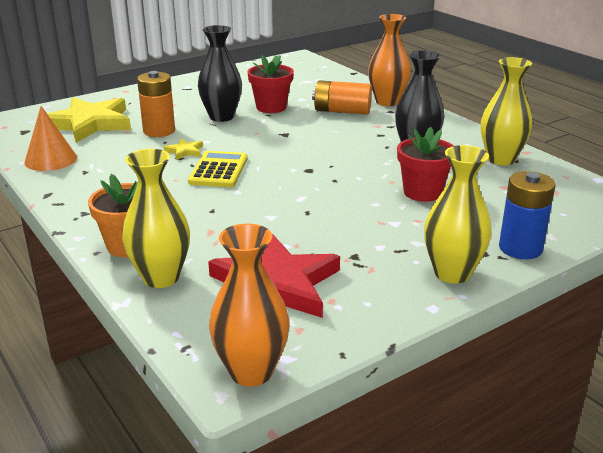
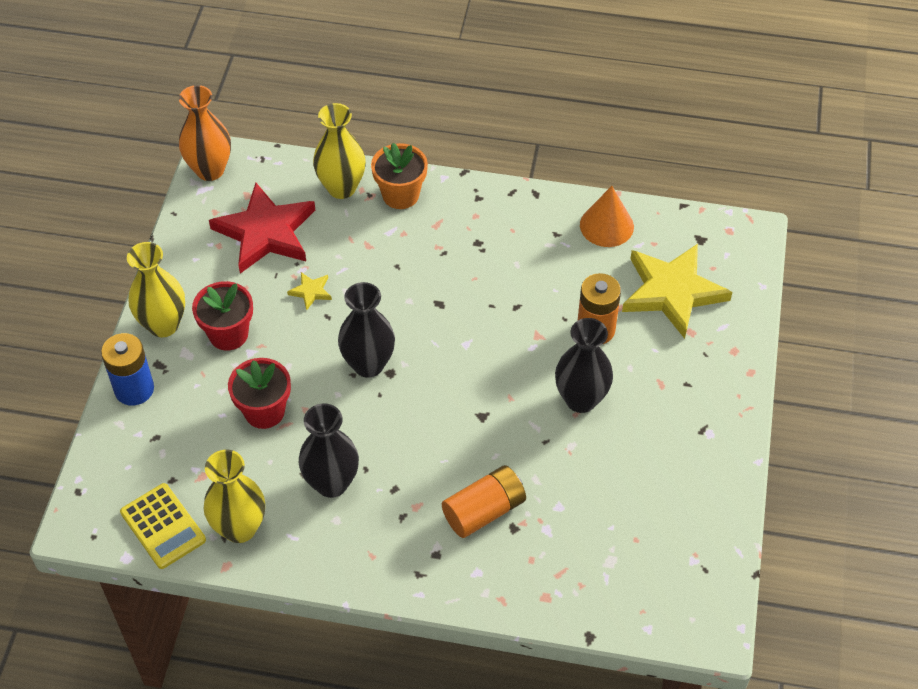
camera: 135 degrees right, 25 degrees up
yellow star [164,139,203,160] -> yellow star moved to [287,272,332,311]
yellow calculator [188,151,248,187] -> yellow calculator moved to [120,483,206,569]
red flower pot [247,55,294,113] -> red flower pot moved to [192,281,253,351]
orange vase [368,14,411,106] -> none
none -> black vase [338,282,395,378]

